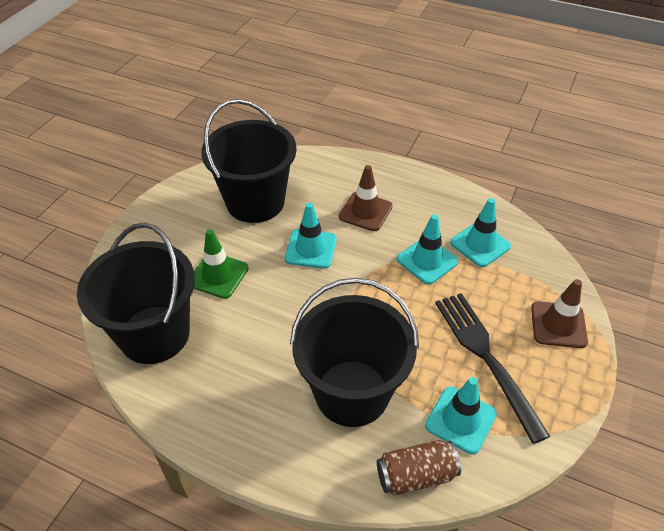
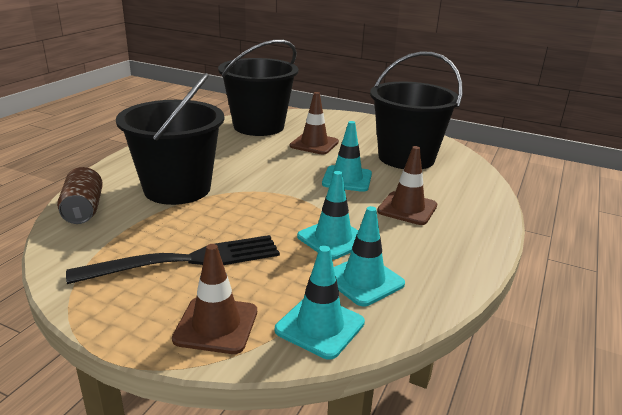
camera: 90 degrees right, 20 degrees down
green traffic cone [194,229,249,299] -> brown traffic cone [290,92,339,155]
turquoise traffic cone [425,377,497,454] -> turquoise traffic cone moved to [275,246,365,360]

